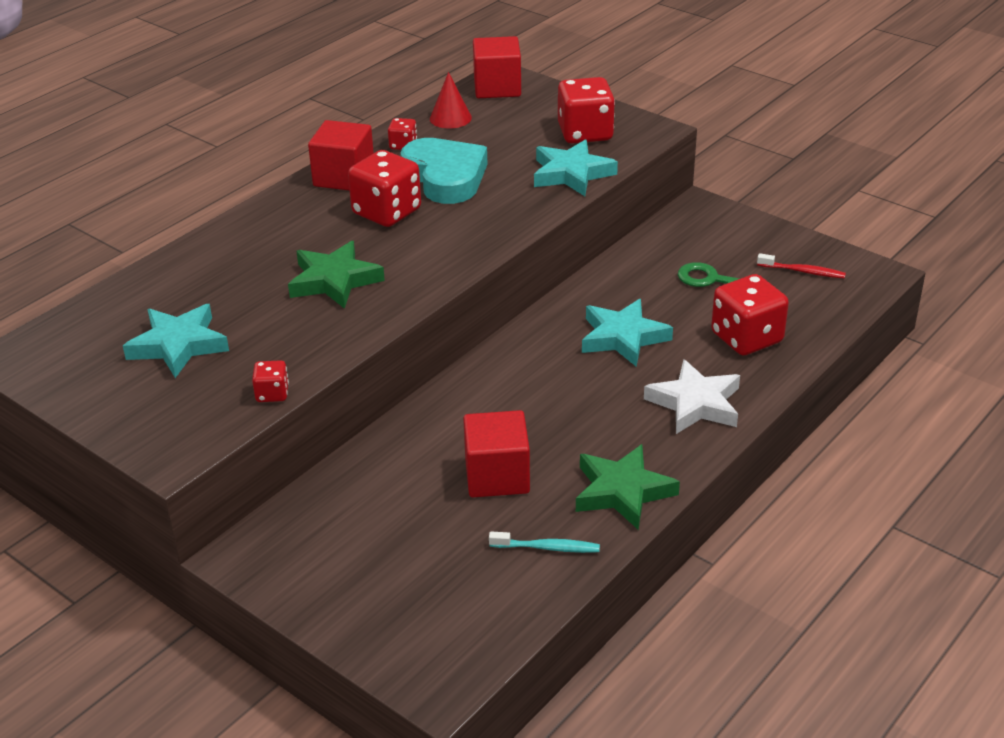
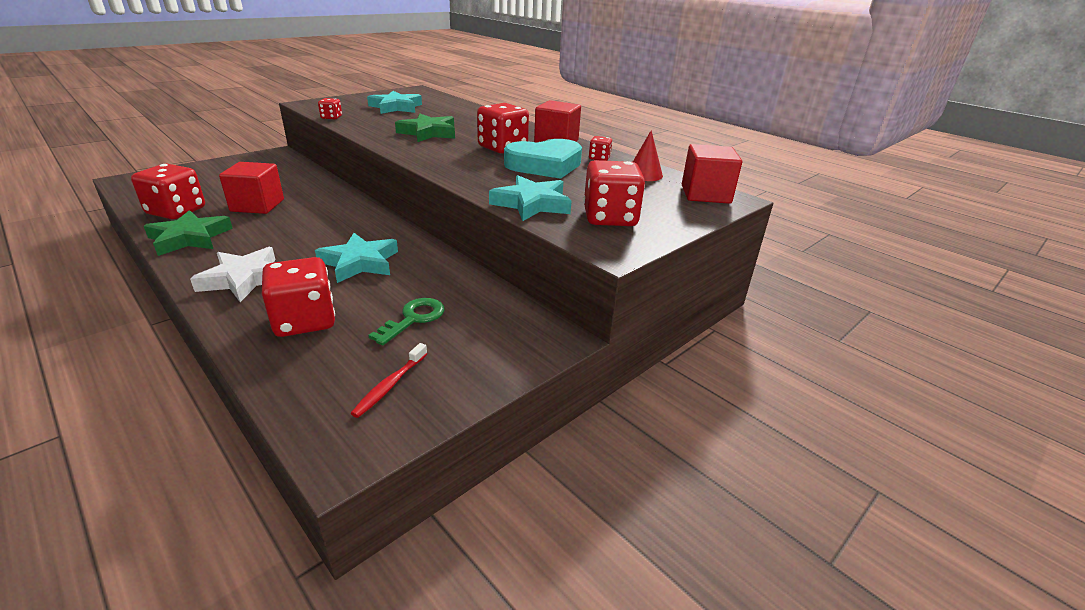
camera: 95 degrees right, 5 degrees down
turquoise toothbrush [489,531,600,553] -> red dice [131,164,205,219]

